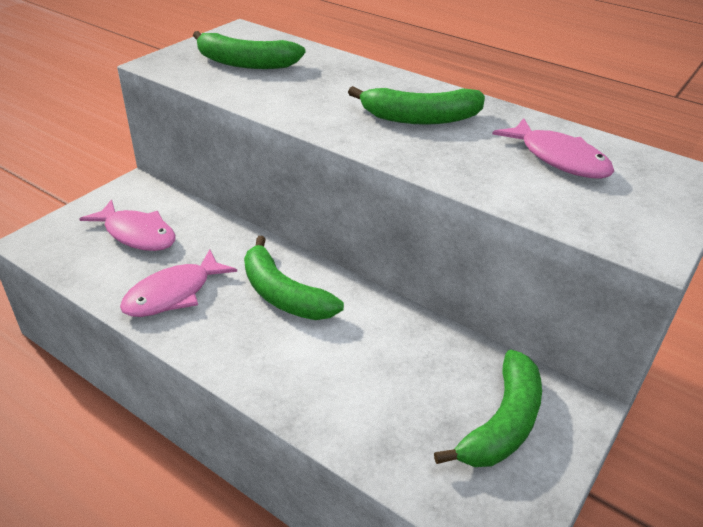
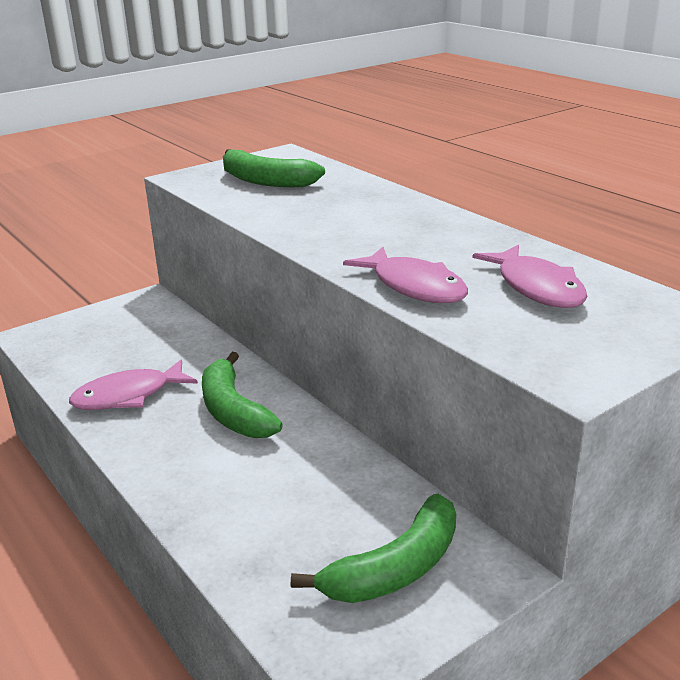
camera: 20 degrees right, 10 degrees down
pink fish [79,200,176,251] -> pink fish moved to [343,247,468,303]
green banana [348,86,485,125] -> none

